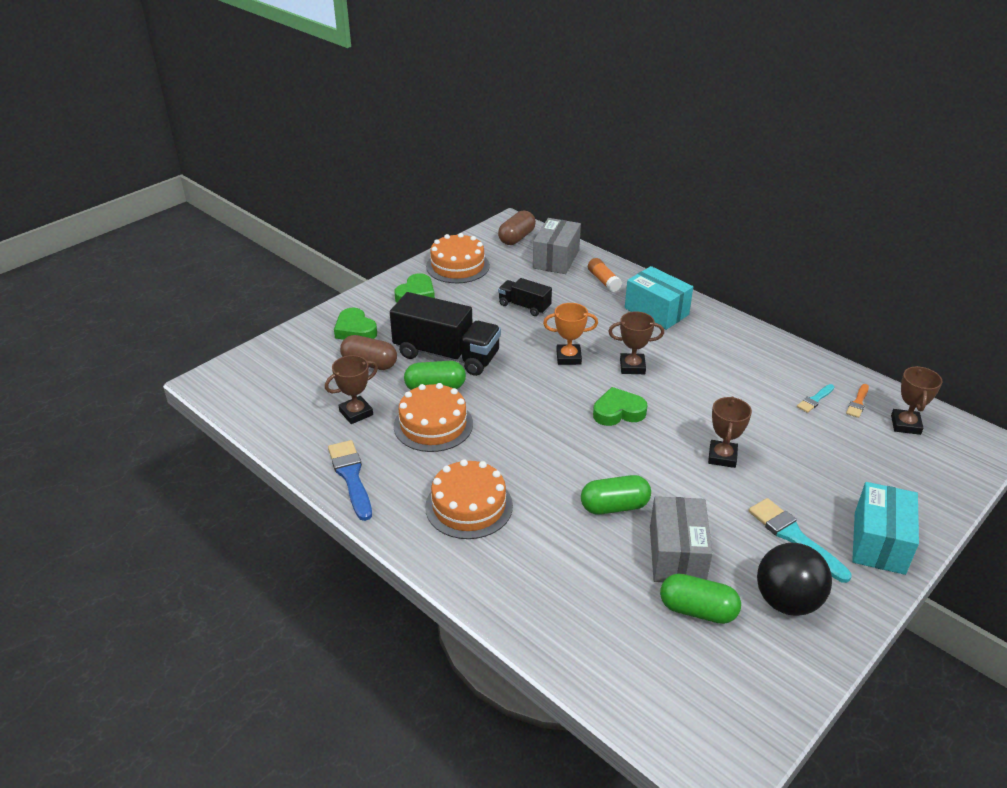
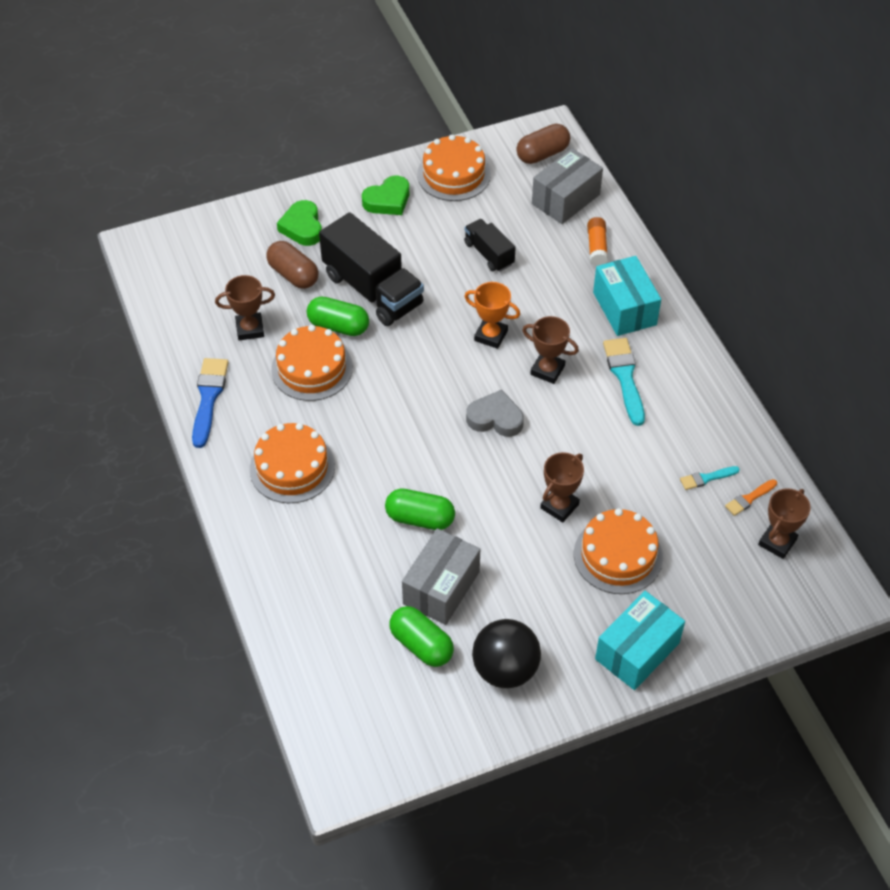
camera: 25 degrees right, 15 degrees up
green heart [593,387,648,426] -> grey heart [466,390,524,437]
turquoise brush [749,498,851,583] -> turquoise brush moved to [603,338,645,426]
none -> orange cake [574,508,663,594]

